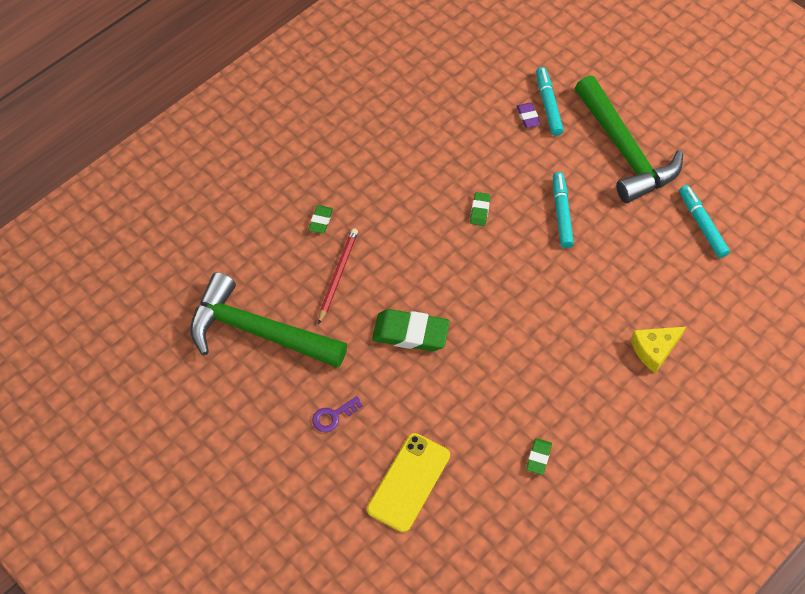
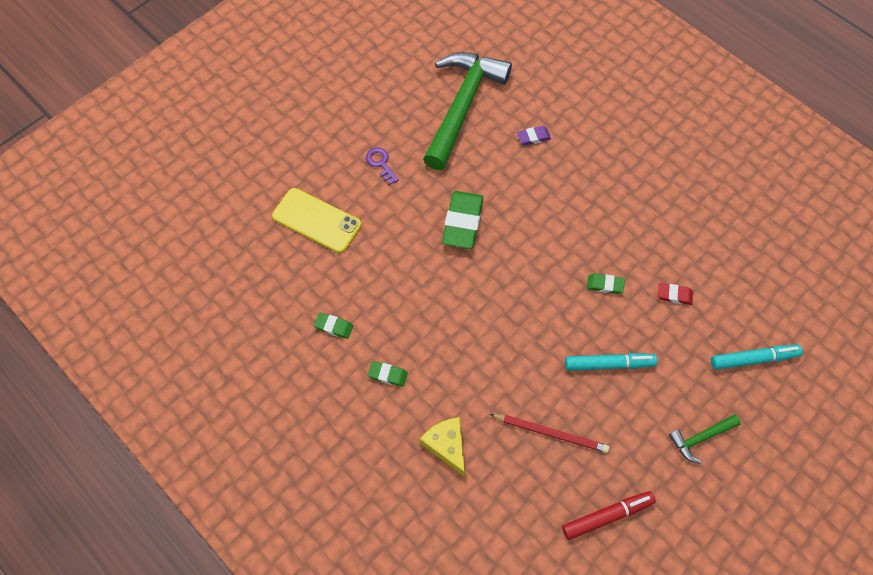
camera: 90 degrees right, 5 degrees up
green eraser [308,205,333,233] -> green eraser moved to [368,361,408,387]
red pencil [318,228,358,324] -> red pencil moved to [490,414,609,453]
purple eraser [517,103,541,128] -> purple eraser moved to [517,126,551,145]
green hammer [575,76,683,203] -> green hammer [669,415,741,464], size x0.43
turquoise marker [679,185,730,258] -> red marker [562,491,656,540]
none -> red eraser [658,283,693,305]

